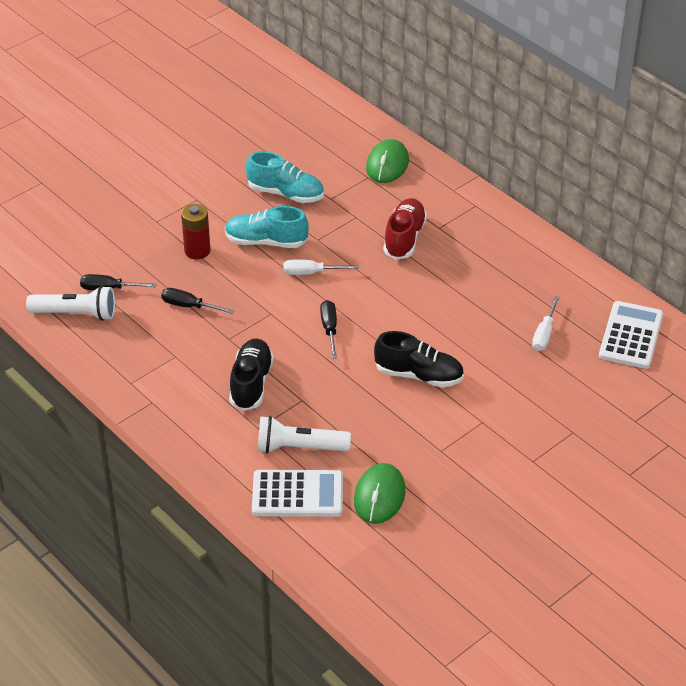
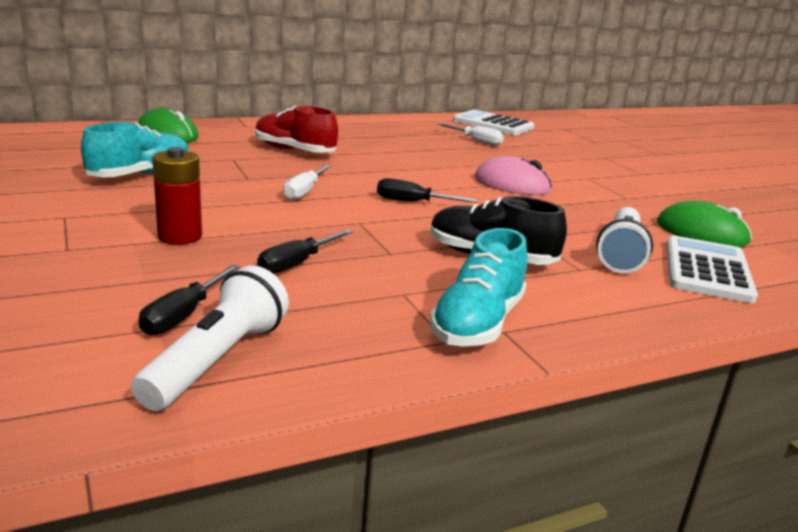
camera: 75 degrees left, 20 degrees down
turquoise shoe [225,206,309,248] -> turquoise shoe moved to [430,228,528,346]
black shoe [374,331,464,387] -> pink mouse [475,156,552,195]

